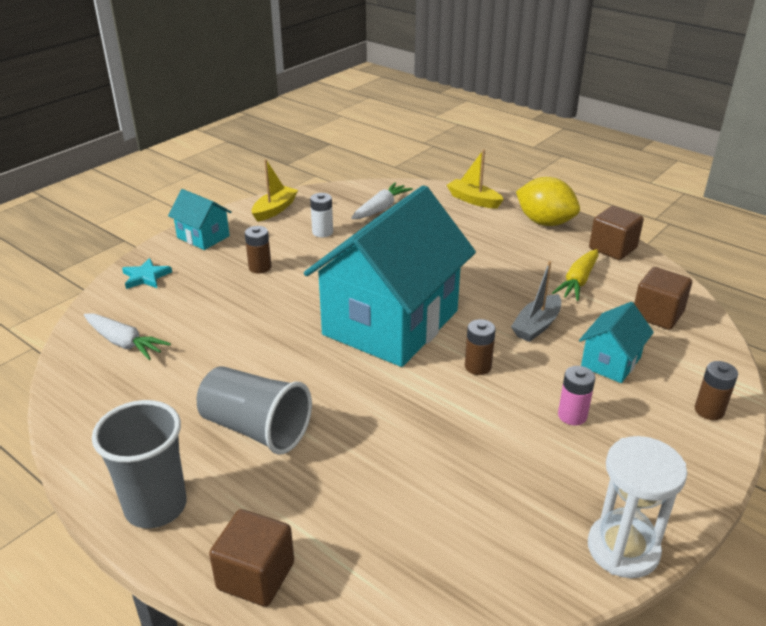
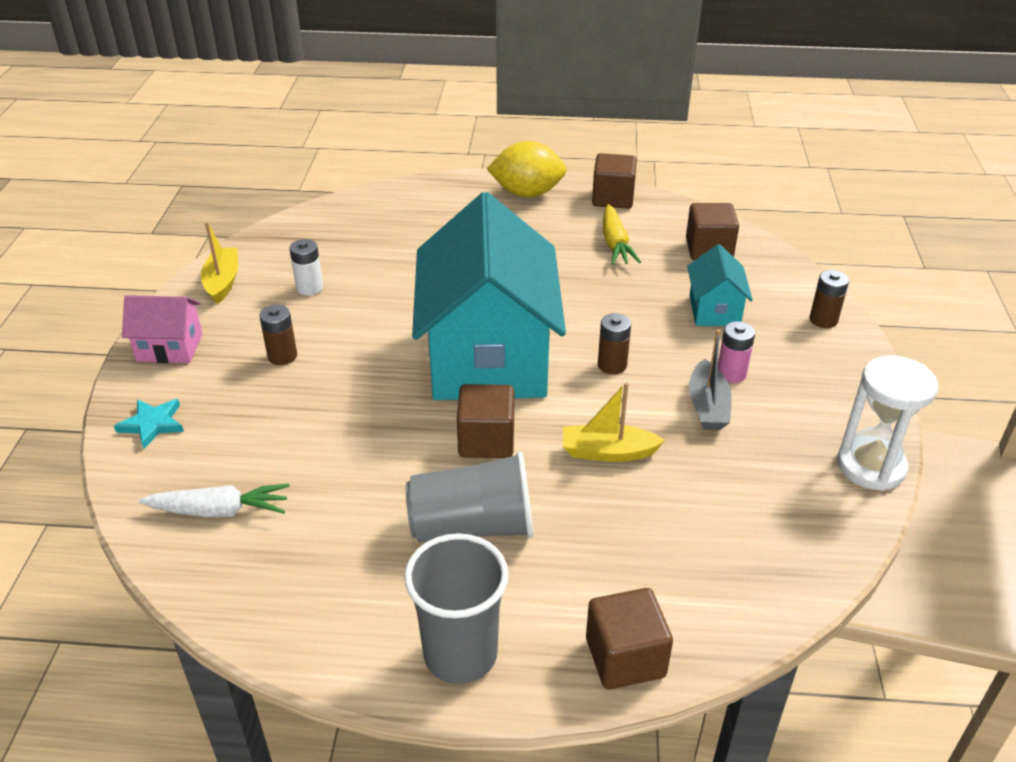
camera: 35 degrees left, 5 degrees up
turquoise house [168,189,232,250] -> pink house [122,295,202,363]
white carrot [351,183,413,219] -> none
yellow boat [447,150,504,208] -> yellow boat moved to [563,382,665,462]
grey boat [511,261,561,342] -> grey boat moved to [689,329,732,430]
none -> brown cube [457,384,514,458]

